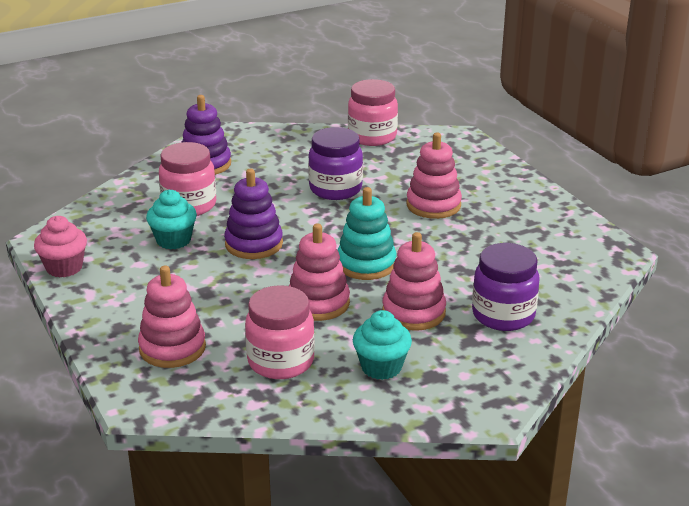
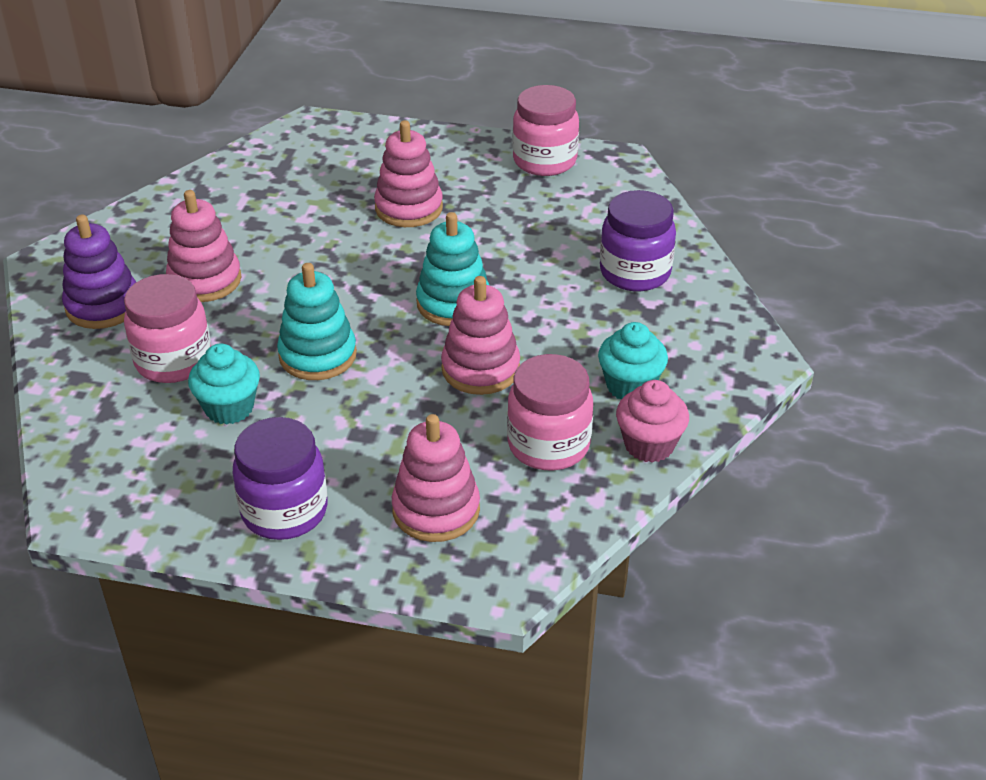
camera: 50 degrees left, 10 degrees up
pink cupcake [34,216,87,277] -> pink cupcake moved to [616,380,689,463]
purple stacking toy [224,169,283,259] -> turquoise stacking toy [277,263,357,380]
purple jar [308,127,363,200] -> purple jar moved to [233,417,328,540]
pink jar [348,79,398,146] -> pink jar moved to [512,85,579,176]
pink stacking toy [382,232,446,331] -> pink stacking toy moved to [166,190,242,302]

